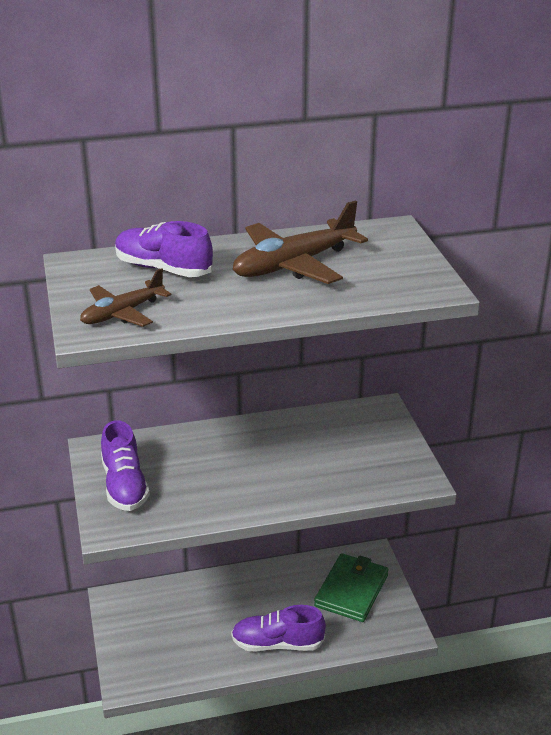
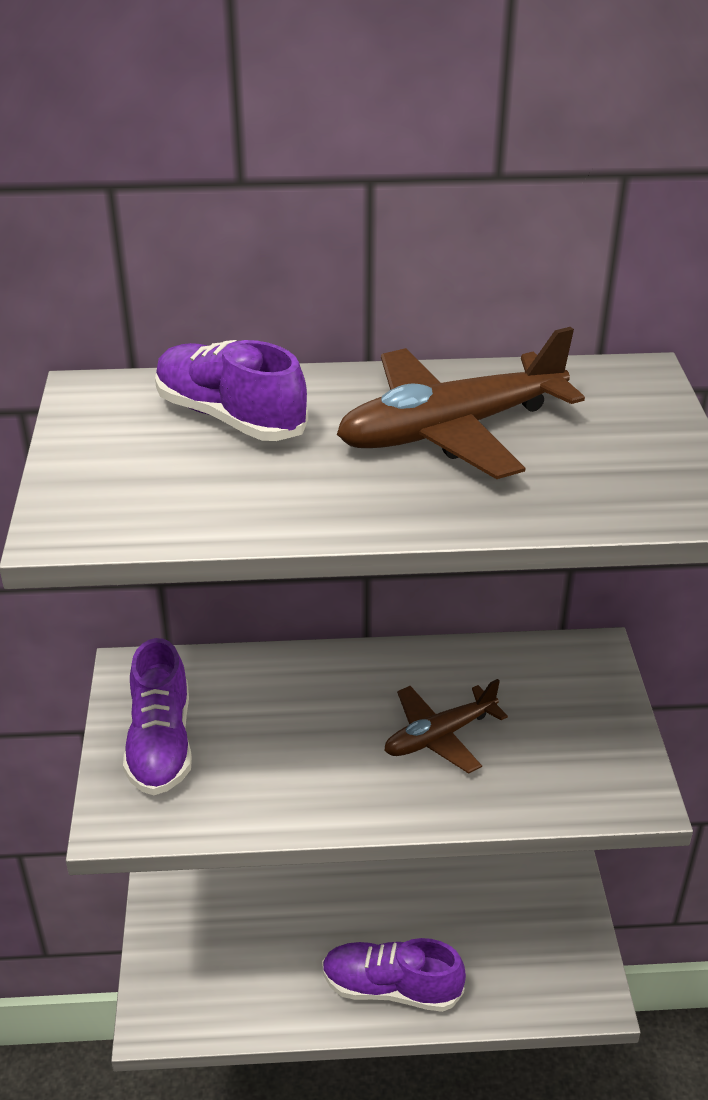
camera: 10 degrees right, 5 degrees up
brown plane [80,268,171,327] -> brown plane moved to [384,679,508,774]
green wallet [314,553,388,622] -> none

